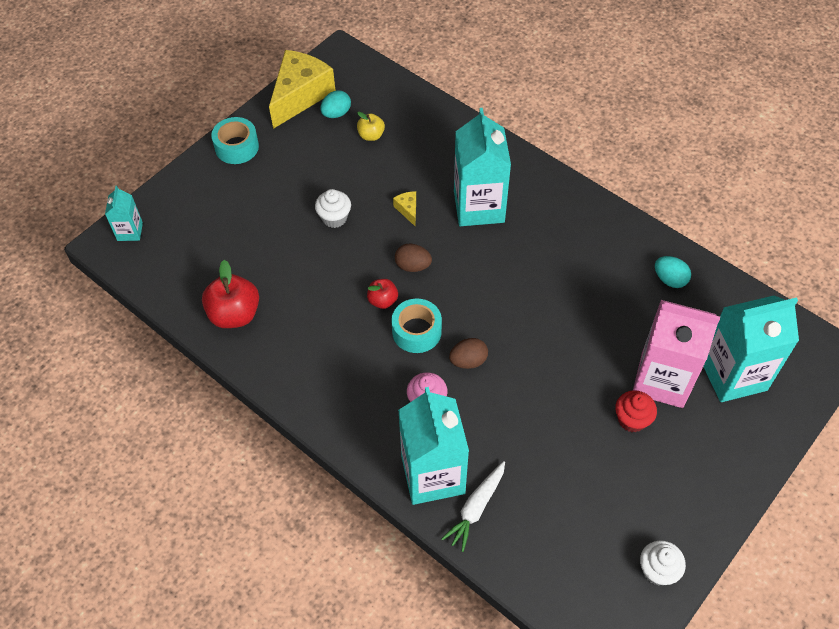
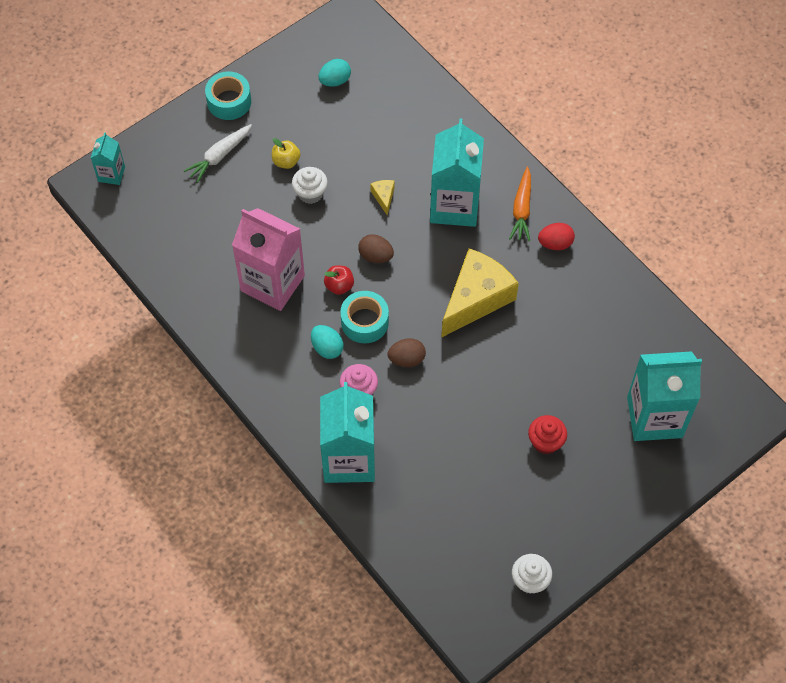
camera: 10 degrees right, 5 degrees up
red apple [202,260,259,328] -> none
yellow cheese [269,50,336,129] -> yellow cheese moved to [441,248,519,338]
yellow apple [357,112,385,141] -> yellow apple moved to [272,138,300,169]
white carrot [442,461,505,552] -> white carrot moved to [184,124,252,183]
pink carton [633,300,720,408] -> pink carton moved to [232,208,305,311]
turquoise egg [655,256,691,288] -> turquoise egg moved to [311,325,344,359]
none -> orange carrot [509,167,531,241]
none -> red egg [538,223,575,250]

